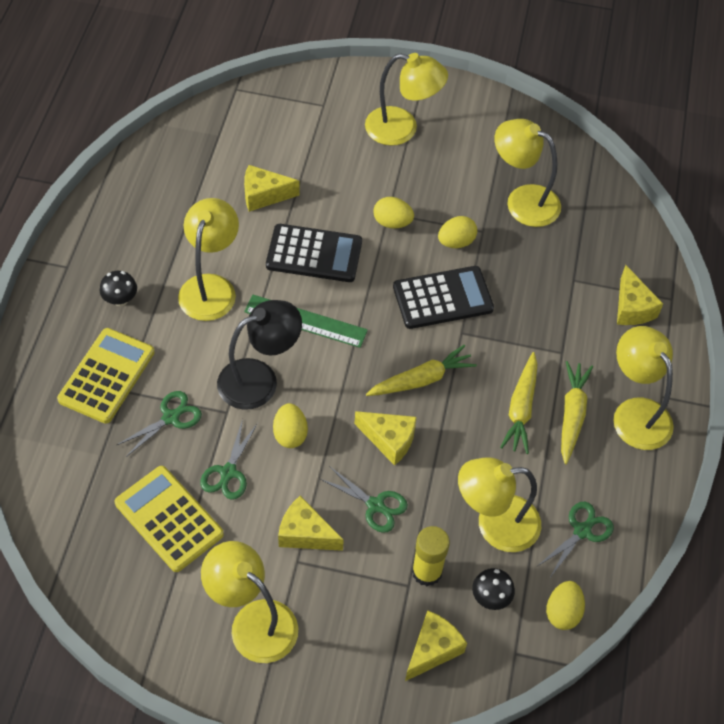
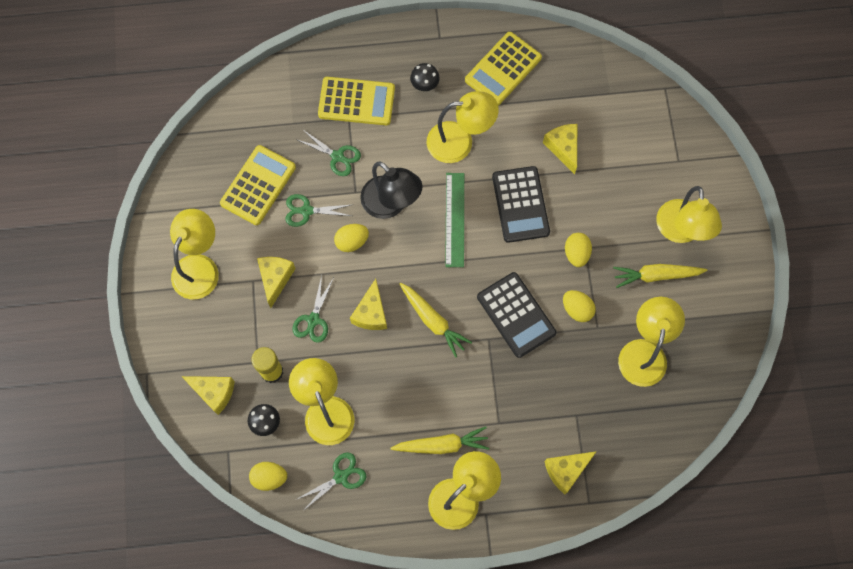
camera: 75 degrees right, 15 degrees up
yellow carrot [500,352,538,454] -> yellow carrot moved to [613,264,708,288]
green scissors [538,502,614,576] -> green scissors turned 60 degrees counterclockwise [297,452,366,511]
none -> yellow calculator [465,32,542,106]

